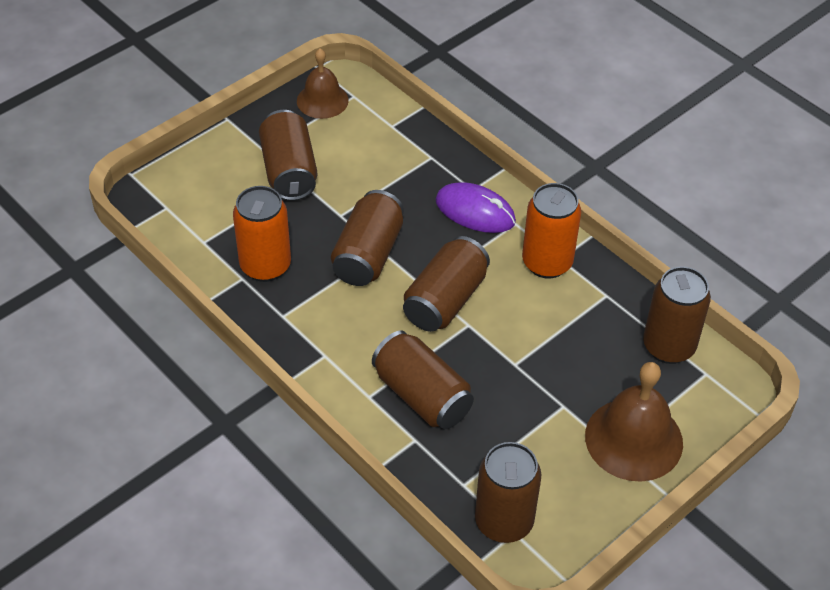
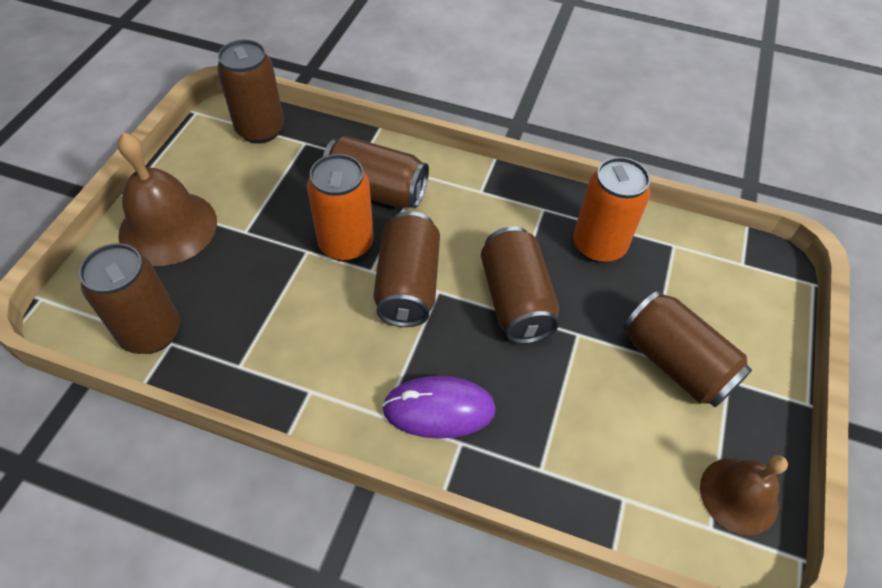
camera: 150 degrees right, 5 degrees up
orange can [522,183,581,279] -> orange can moved to [307,154,374,262]

